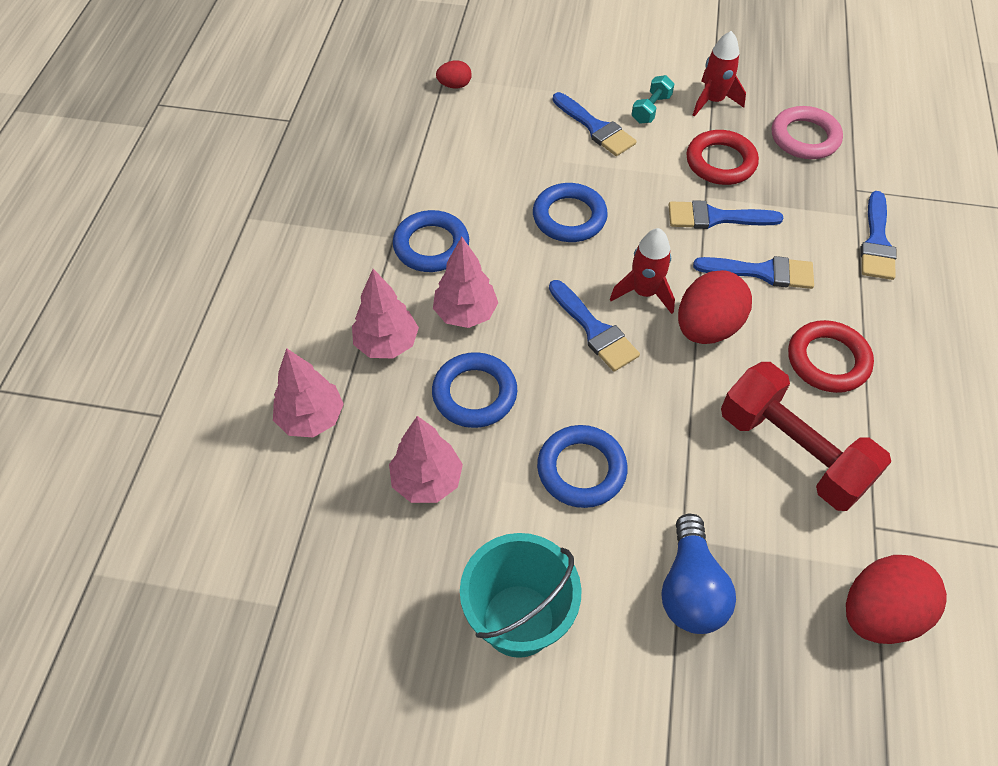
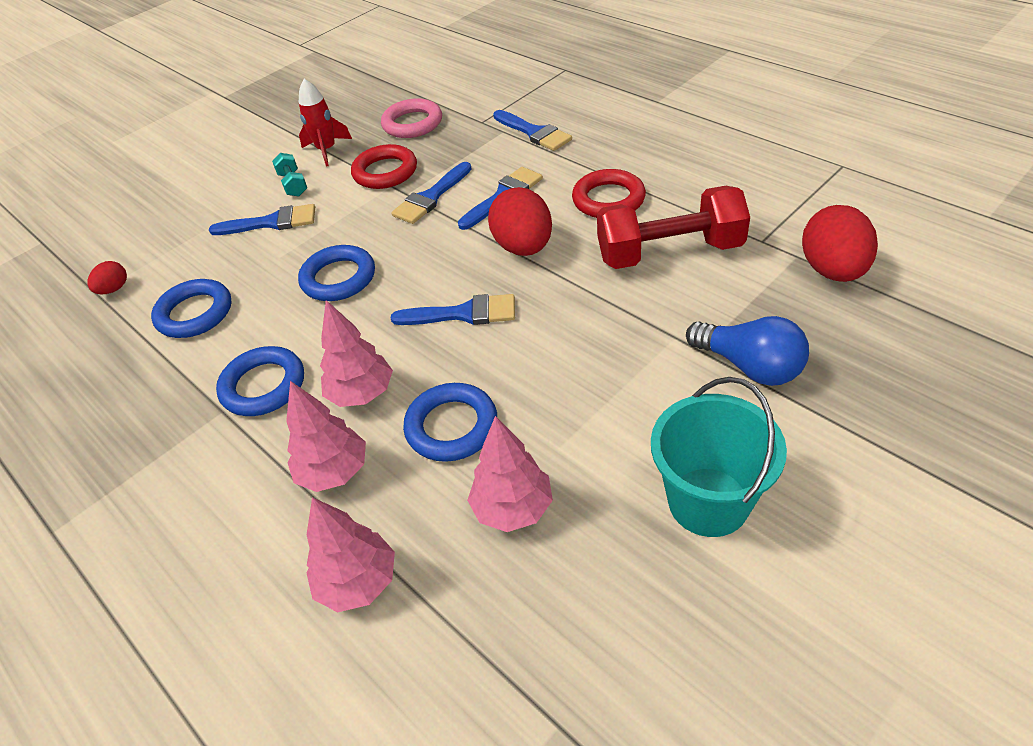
camera: 50 degrees left, 10 degrees down
blue ring [537,425,628,508] -> blue ring moved to [151,279,232,338]
red rocket [610,228,675,314] -> none

